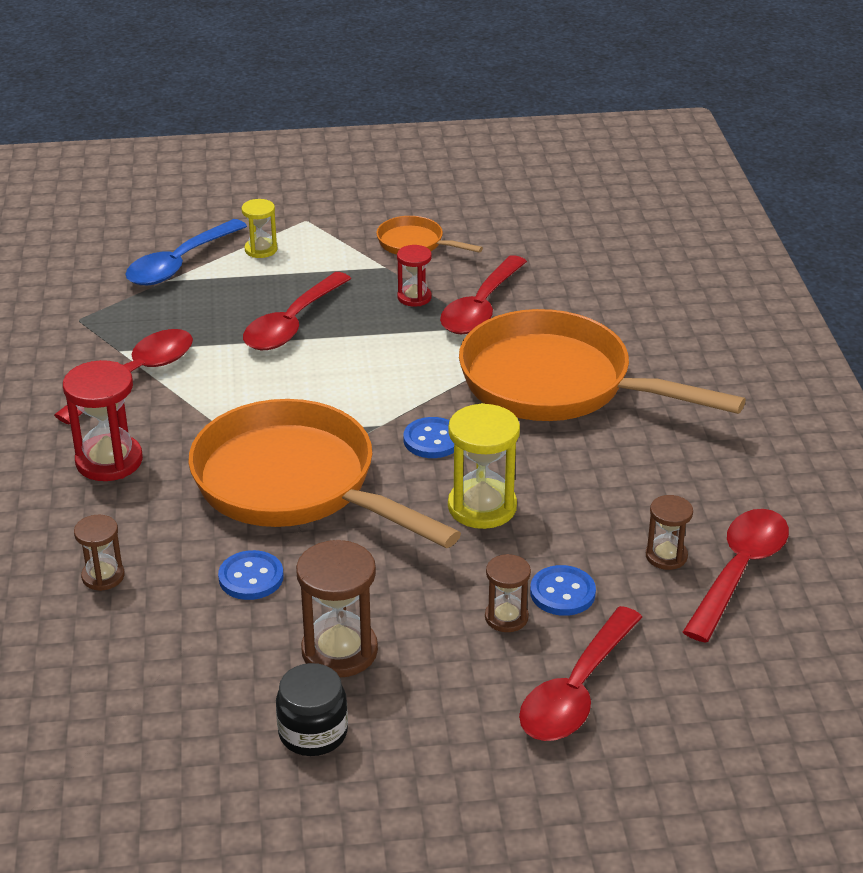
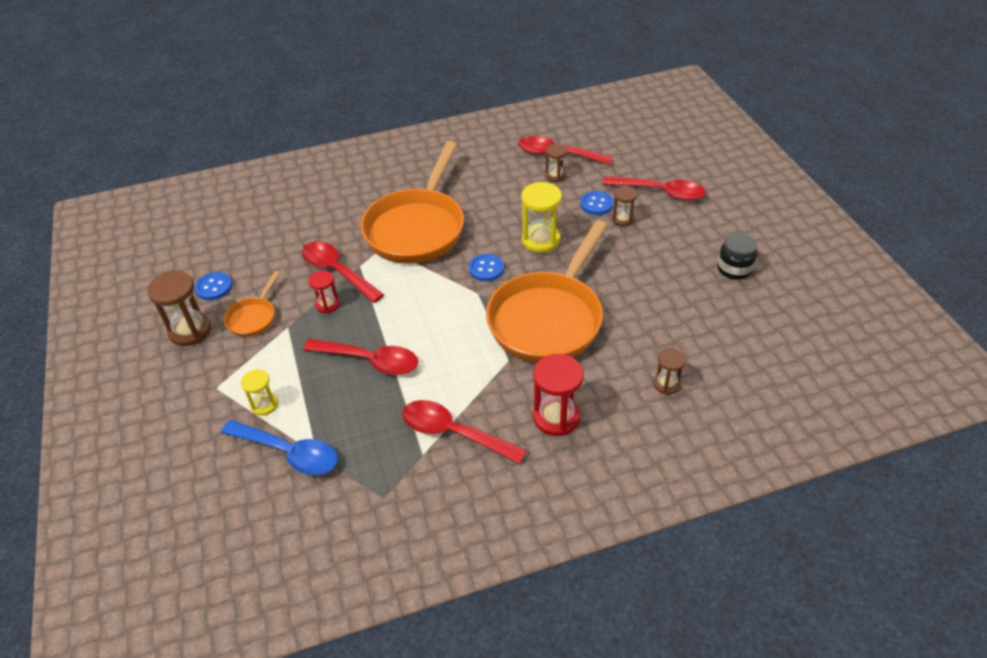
camera: 100 degrees left, 10 degrees up
blue button [218,550,284,600] -> blue button moved to [195,272,232,300]
brown hourglass [296,540,378,677] -> brown hourglass moved to [147,271,211,346]
red spoon [440,255,527,334] -> red spoon turned 150 degrees counterclockwise [302,241,384,303]

